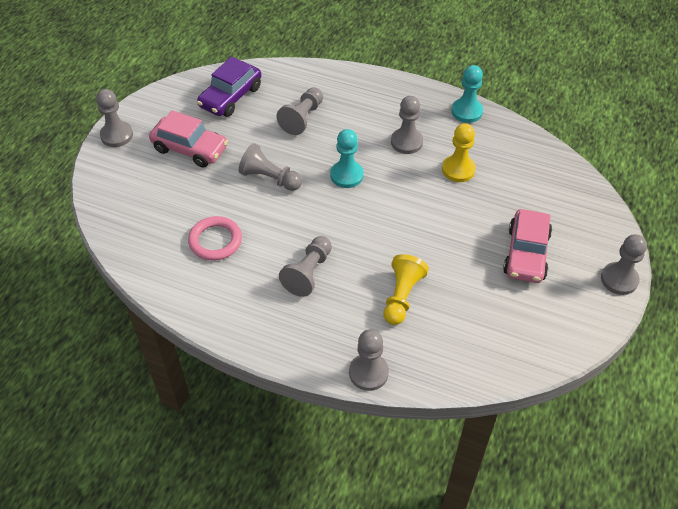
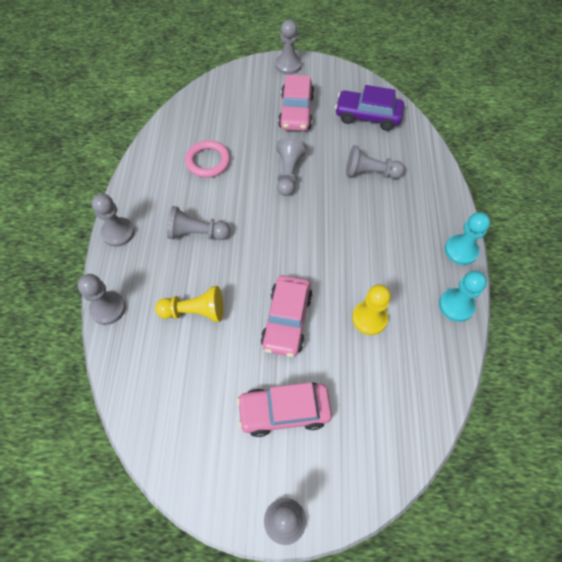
camera: 70 degrees right, 10 degrees up
turquoise pawn [330,129,364,188] -> turquoise pawn moved to [445,212,490,265]
grey pawn [391,96,423,154] -> grey pawn moved to [92,194,134,247]
none -> pink car [261,275,313,357]

